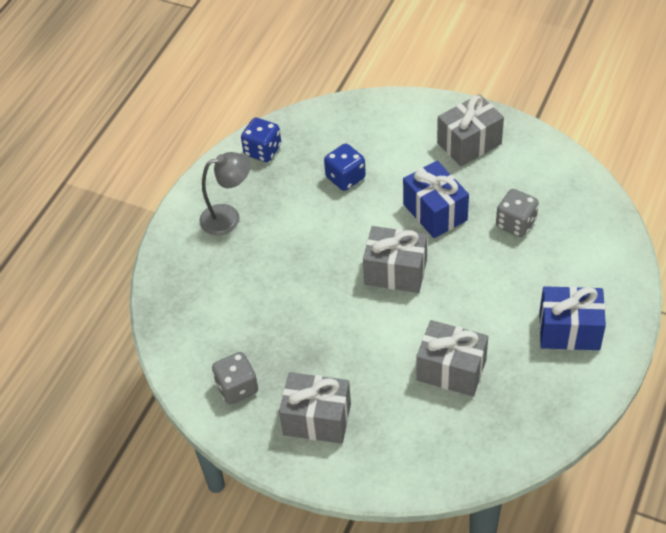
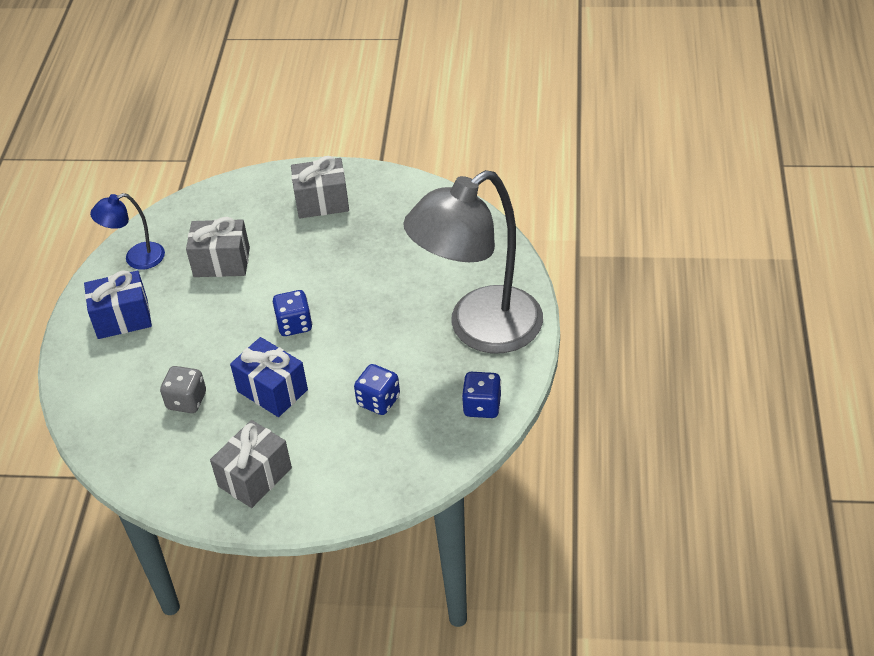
camera: 160 degrees right, 5 degrees down
grey lamp [199,152,250,235] -> grey lamp [403,170,543,354], size x2.21
grey dice [212,352,258,404] -> none
grey gift [363,226,427,293] -> blue dice [273,290,313,336]
none -> blue lamp [90,193,165,270]

